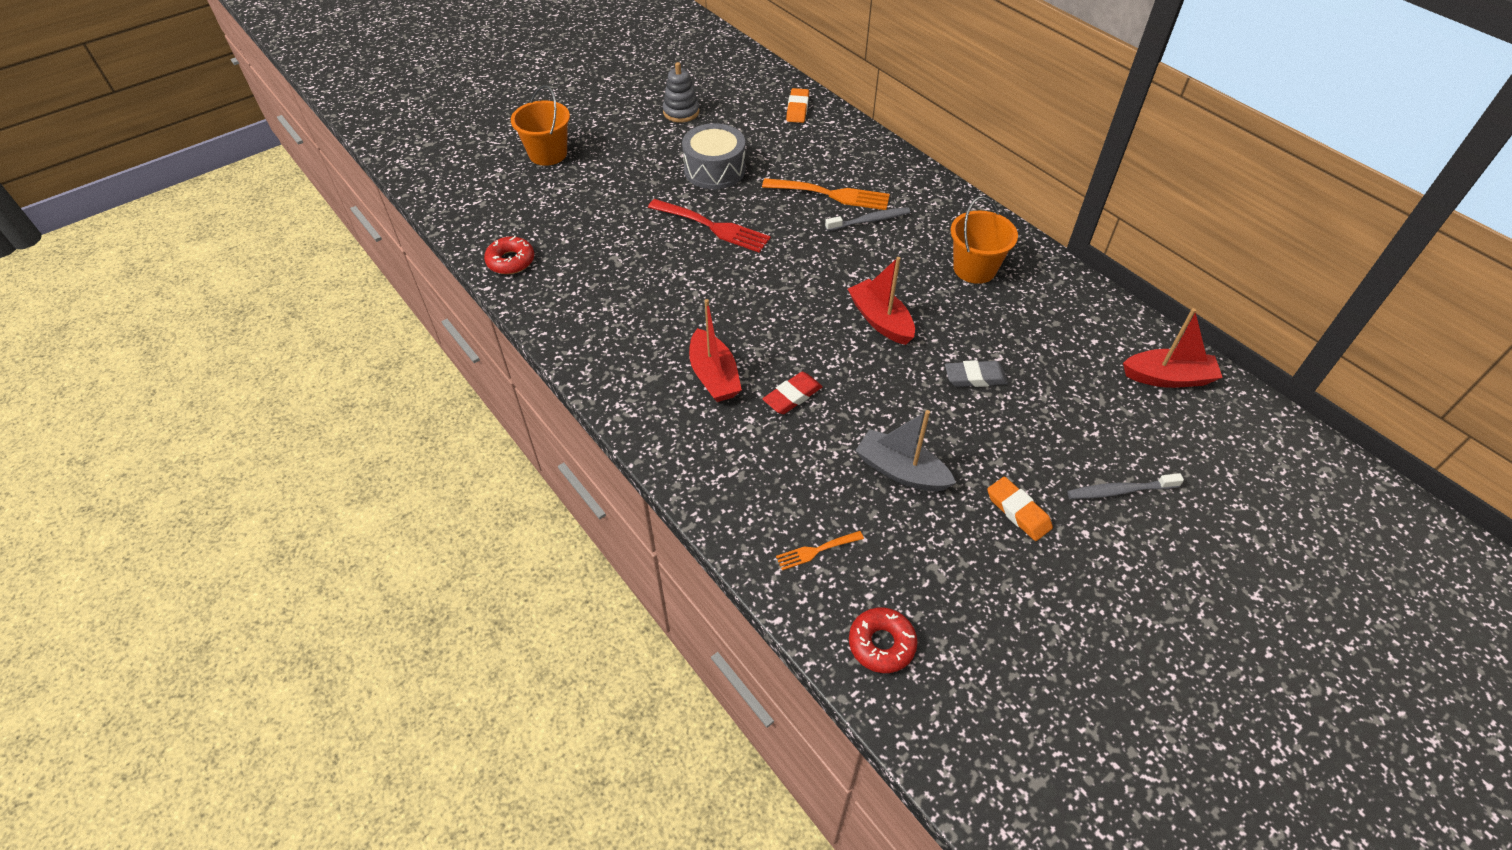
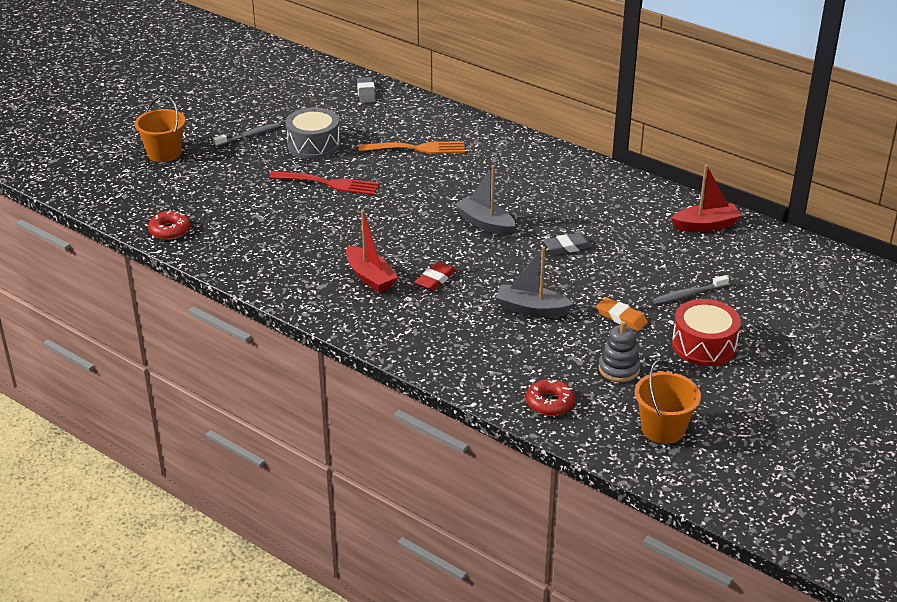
camera: 15 degrees left, 15 degrees down
grey stacking toy [663,62,699,123] -> grey stacking toy moved to [599,321,641,382]
orange fork [776,531,864,570] -> none
orange eraser [786,88,809,123] -> grey eraser [357,77,376,103]
grey toothbrush [825,207,910,231] -> grey toothbrush moved to [213,123,280,147]
red boat [848,257,915,345] -> grey boat [455,165,515,236]
orange bucket [951,196,1018,284] -> orange bucket moved to [635,360,701,444]
none -> red drum [672,299,741,366]

